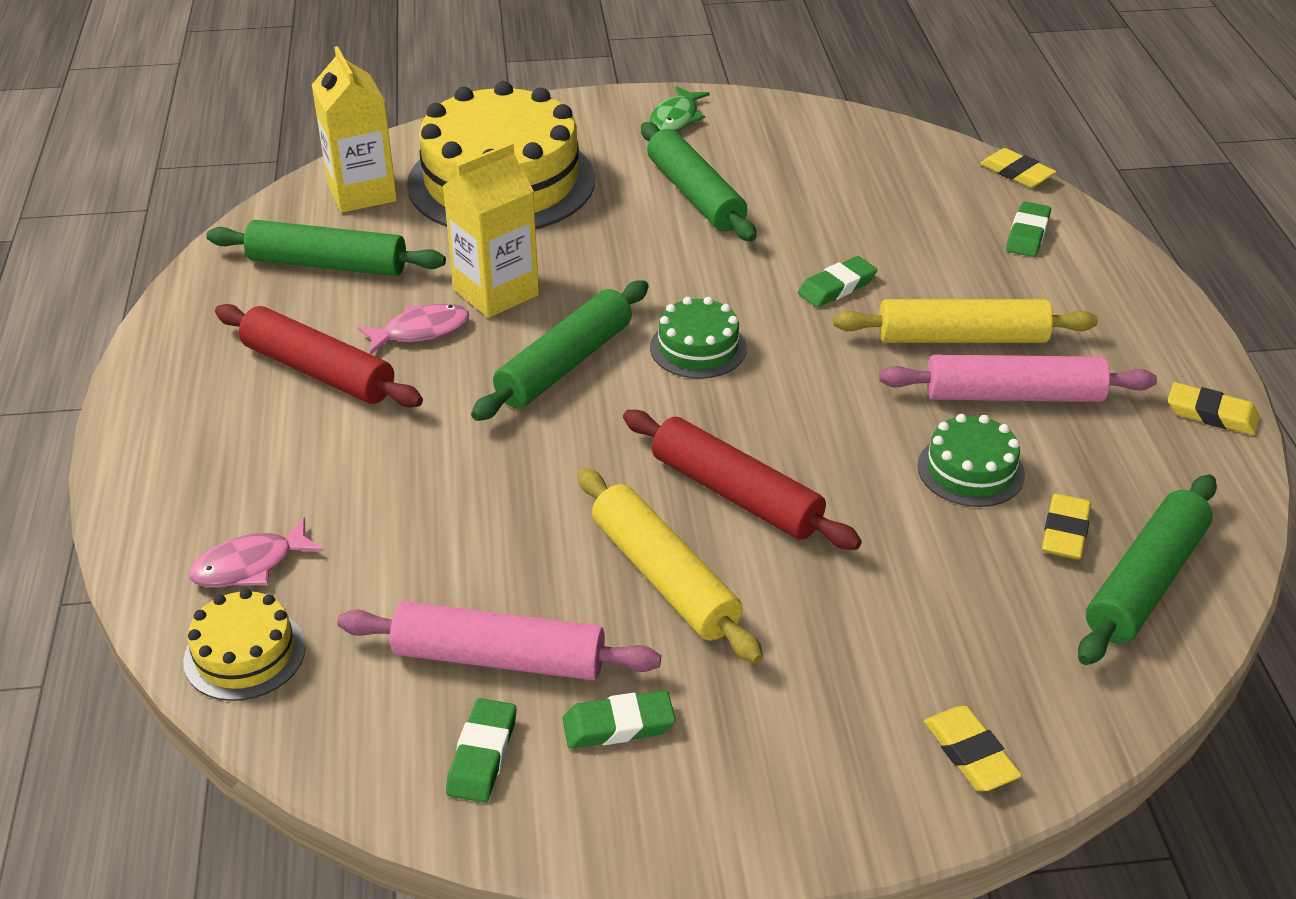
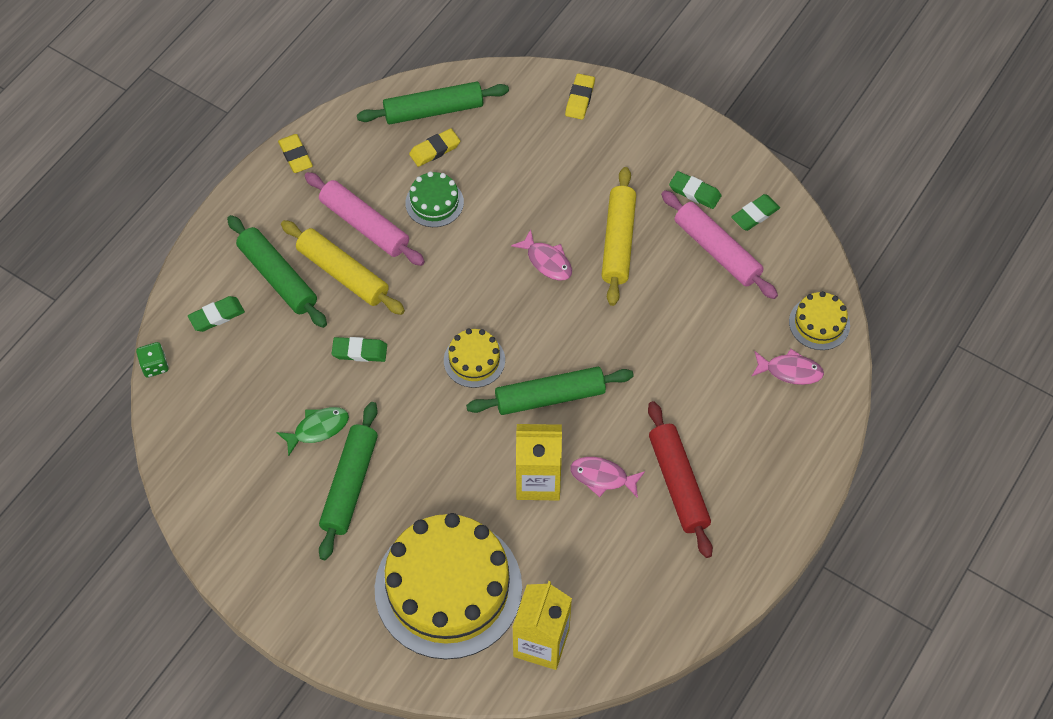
camera: 140 degrees left, 20 degrees up
green rolling pin [206,220,446,276] -> green rolling pin moved to [227,215,327,328]
red rolling pin [623,410,862,550] -> pink fish [511,229,572,281]
green fish [650,86,710,131] -> green fish moved to [276,407,349,456]
green cake [650,297,747,379] -> yellow cake [444,329,505,388]
yellow eraser [980,148,1056,188] -> green dice [136,342,169,378]

